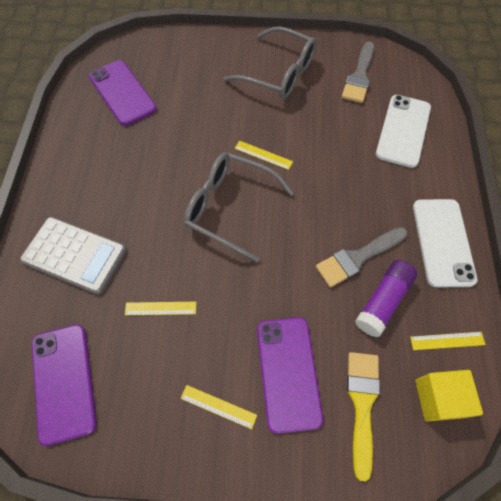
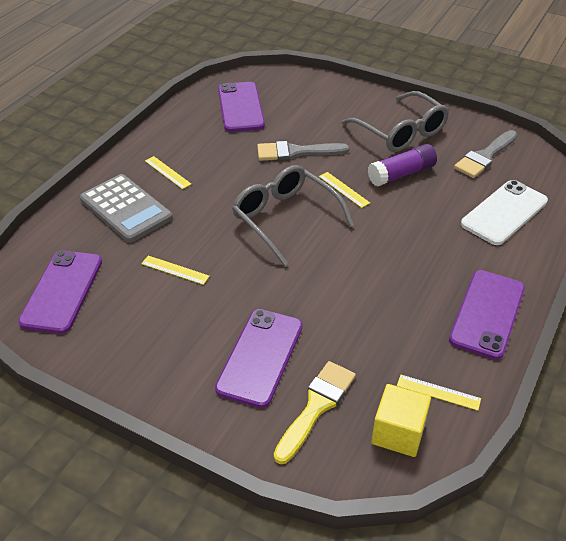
camera: 25 degrees right, 20 degrees down
yellow ruler [180,385,257,429] -> yellow ruler moved to [145,156,191,189]
grey brush [316,227,407,287] -> grey brush moved to [257,141,349,161]
purple glue stick [355,260,417,337] -> purple glue stick moved to [368,144,437,187]
white phone [413,199,477,287] -> purple phone [449,270,525,360]

